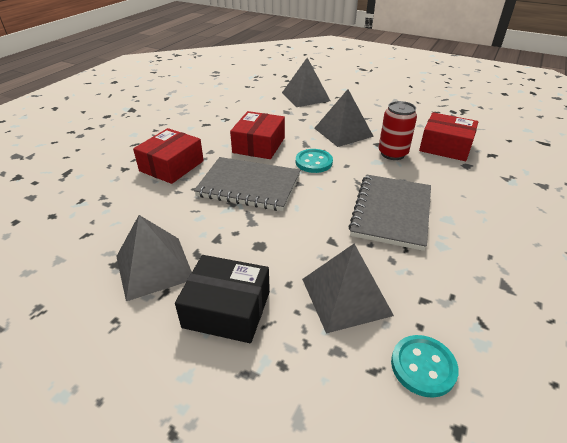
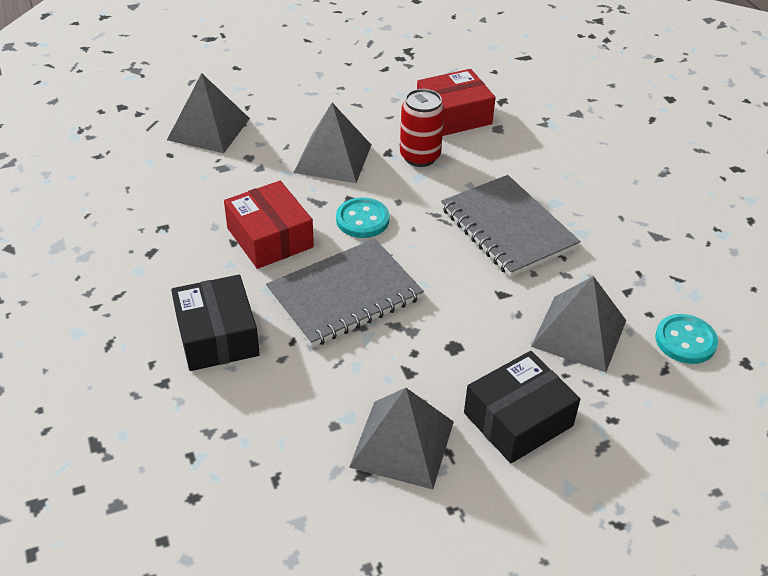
camera: 50 degrees left, 5 degrees up
red box [133,128,204,184] -> black box [171,275,260,371]

